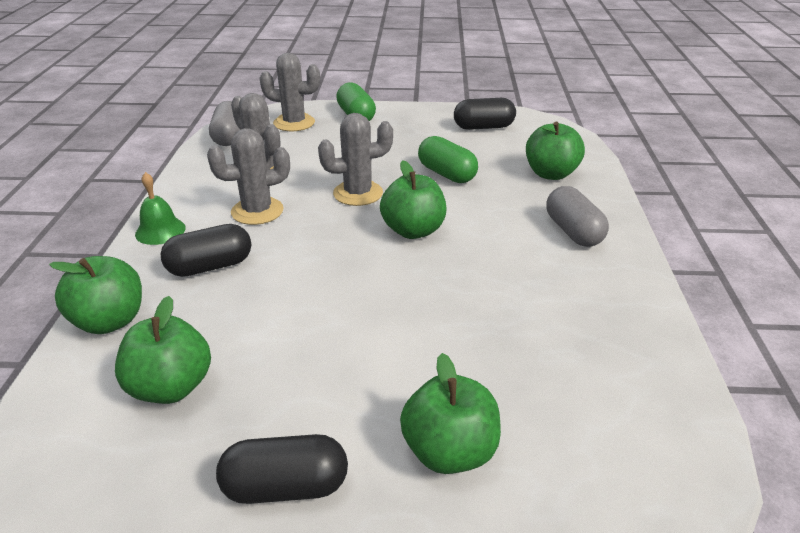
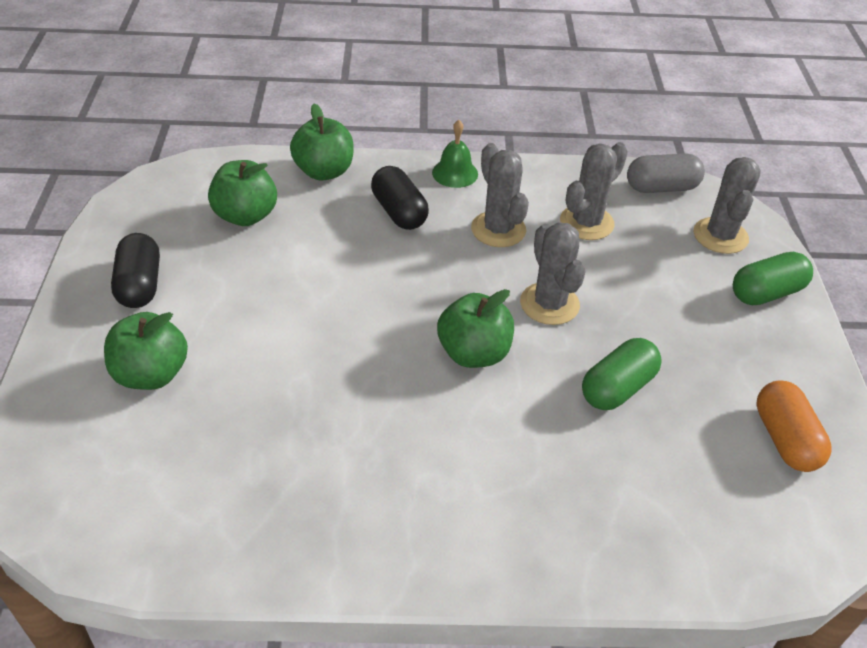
camera: 85 degrees right, 10 degrees up
black capsule [454,98,516,130] -> orange capsule [756,381,832,472]
green apple [526,122,585,180] -> none
grey capsule [546,186,609,247] -> none

